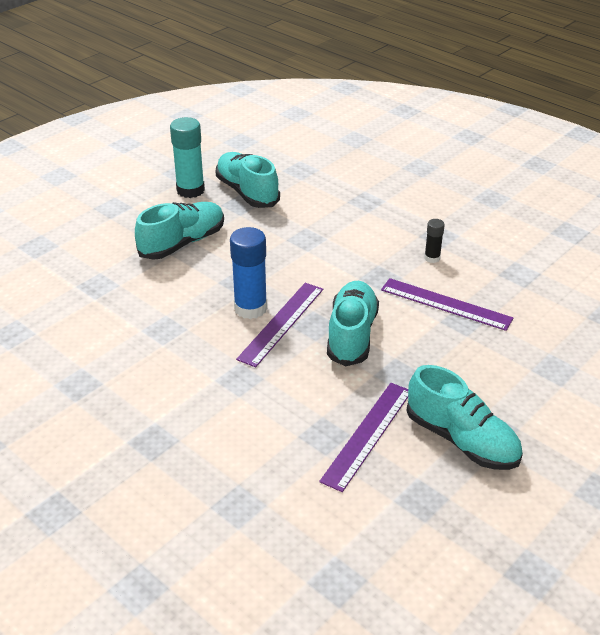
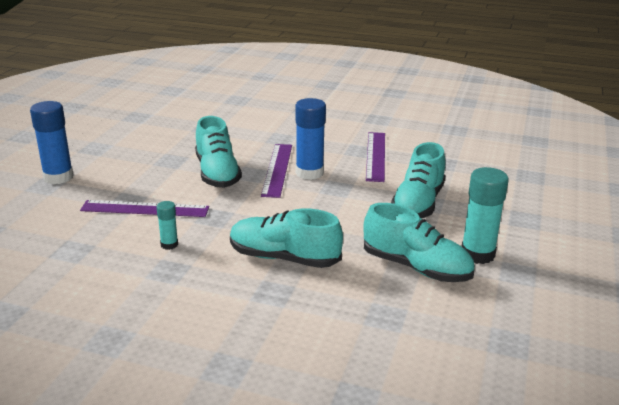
camera: 155 degrees right, 10 degrees down
purple ruler [319,383,408,492] -> purple ruler moved to [366,132,385,182]
turquoise shoe [407,365,523,470] -> turquoise shoe moved to [230,208,343,268]
black glue stick [424,219,445,263] -> turquoise glue stick [157,201,178,250]
none -> blue glue stick [30,101,73,184]

